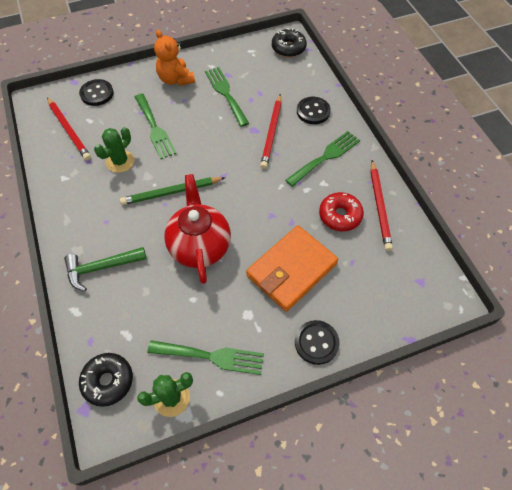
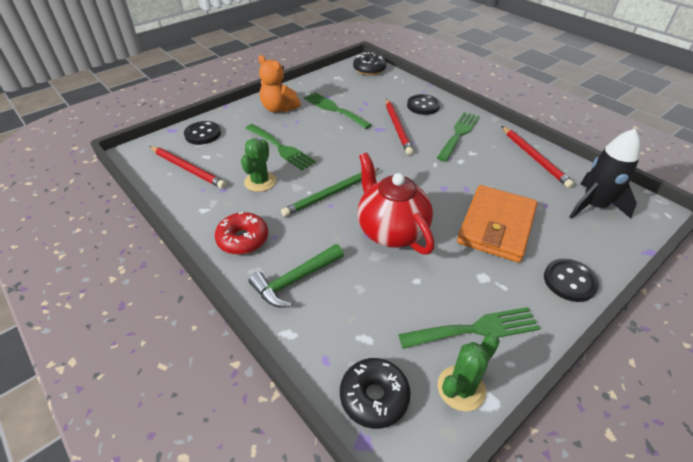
camera: 20 degrees left, 15 degrees down
red donut [319,192,364,231] -> red donut moved to [215,212,268,255]
none -> black rocket [569,129,641,219]

